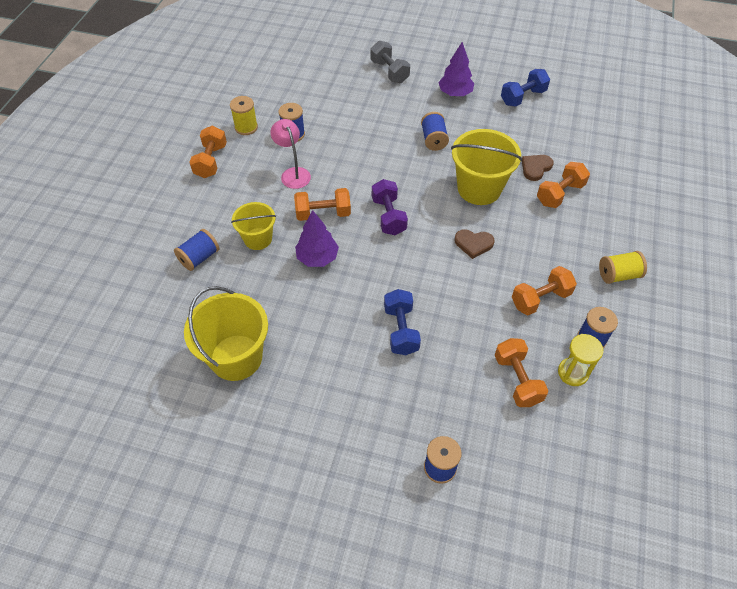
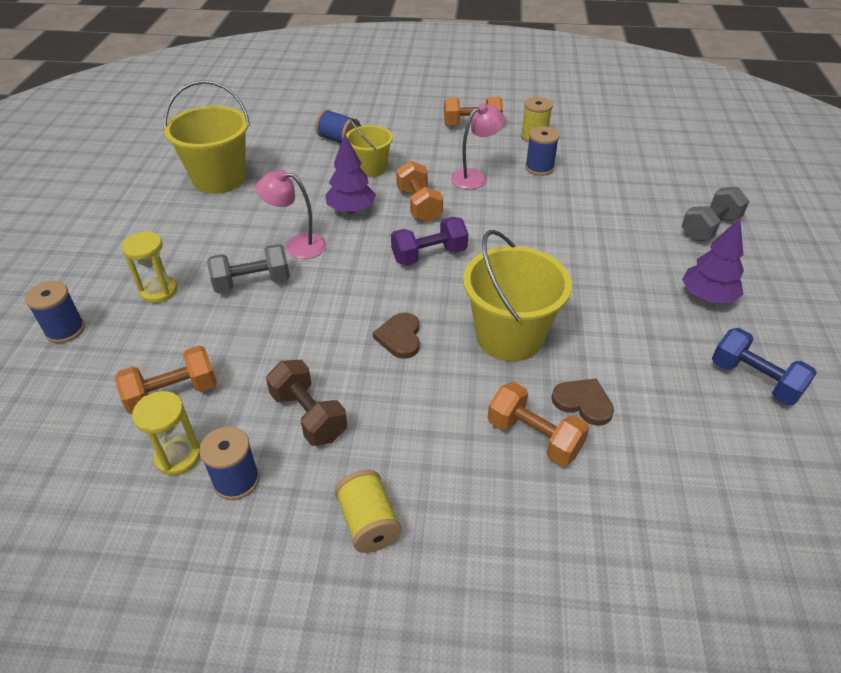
camera: 80 degrees right, 10 degrees down
blue dumbbell [384,289,421,355] -> grey dumbbell [207,244,290,293]
blue spool [421,112,449,151] -> none
orange dumbbell [512,266,577,315] -> brown dumbbell [266,360,347,446]
none -> yellow hourglass [121,231,177,303]
none -> pink lamp [255,169,326,259]

